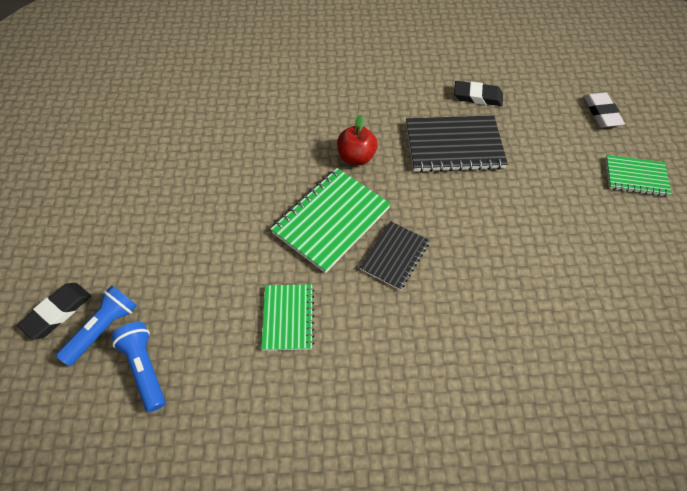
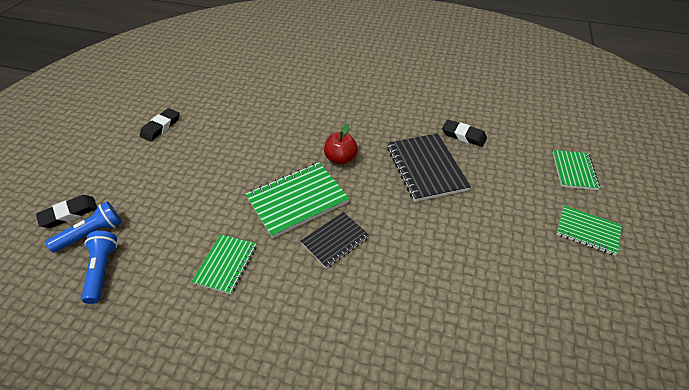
camera: 20 degrees right, 10 degrees down
black notebook [406,116,508,172] -> black notebook turned 60 degrees clockwise [387,133,471,202]
white eraser [584,92,625,127] -> green notebook [553,150,600,190]
none -> black eraser [140,108,180,142]

